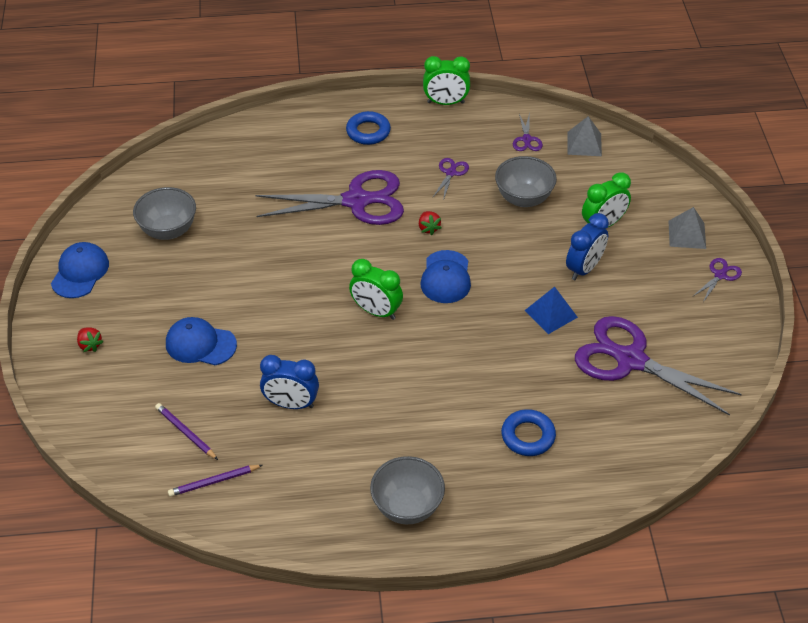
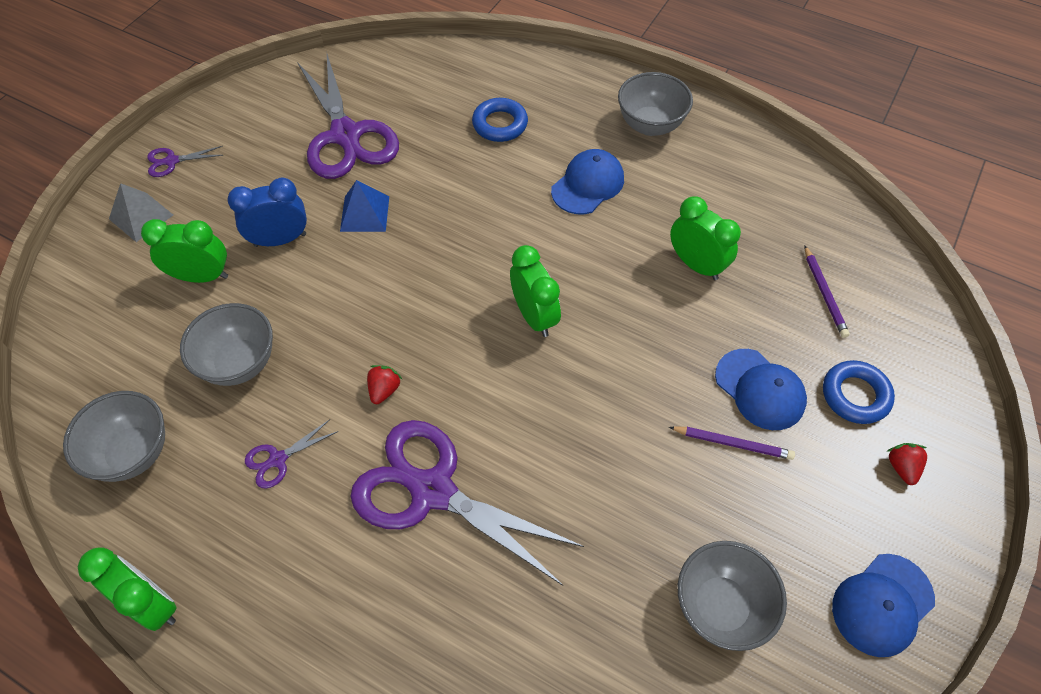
camera: 145 degrees left, 10 degrees up
purple pencil [168,465,262,497] -> purple pencil moved to [669,426,795,460]
blue clock [260,355,319,409] -> green clock [670,196,741,280]
blue ring [346,111,391,145] -> blue ring moved to [823,360,895,424]
blue cap [420,250,471,303] -> blue cap moved to [551,149,624,214]
purple scissors [513,113,543,151] -> grey bowl [63,391,165,482]
grey pyramid [568,116,602,156] -> none

